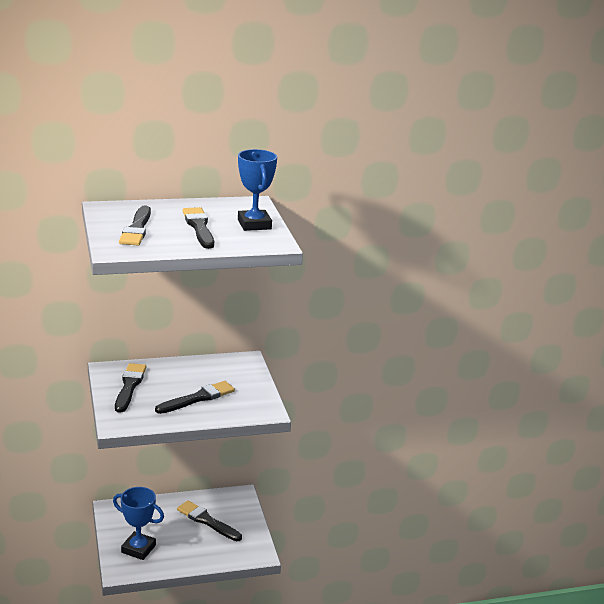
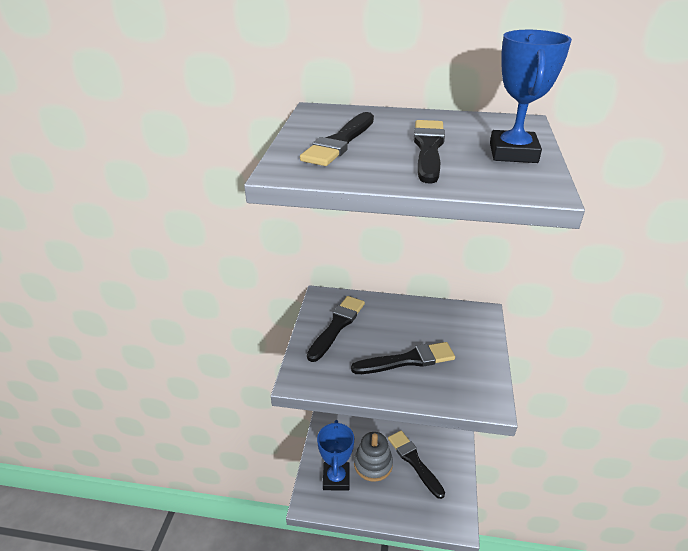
camera: 25 degrees right, 10 degrees up
blue trophy [113,487,164,560] -> blue trophy turned 45 degrees clockwise [317,420,355,491]
none -> grey stacking toy [354,432,393,482]

